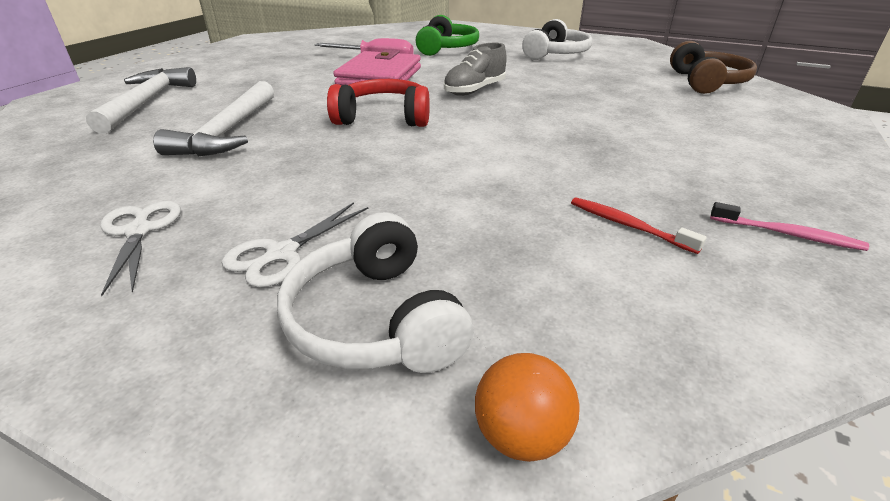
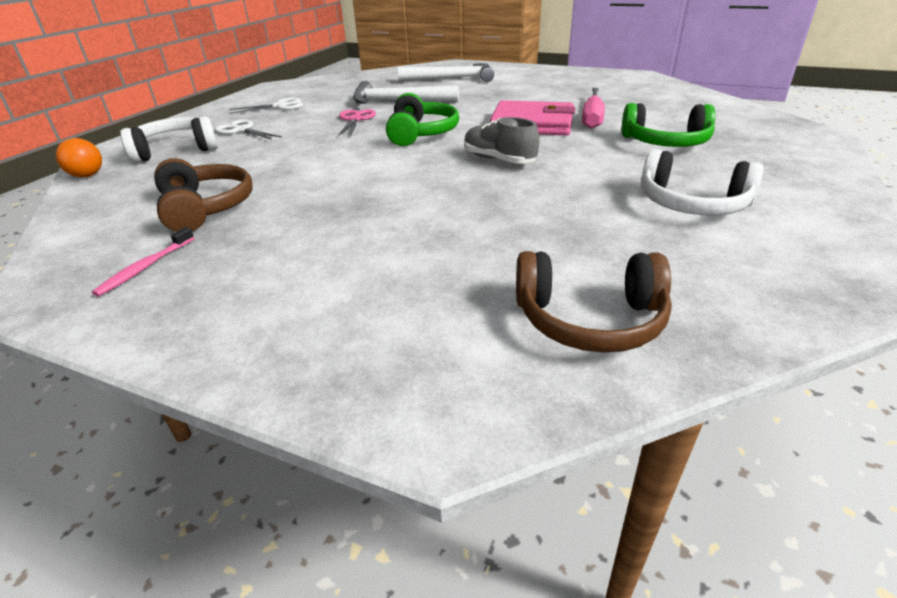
camera: 90 degrees right, 0 degrees up
red headphones [327,79,430,127] -> green headphones [386,93,459,146]
red toothbrush [571,197,707,254] -> brown headphones [154,158,253,232]
none -> pink scissors [338,109,376,136]

